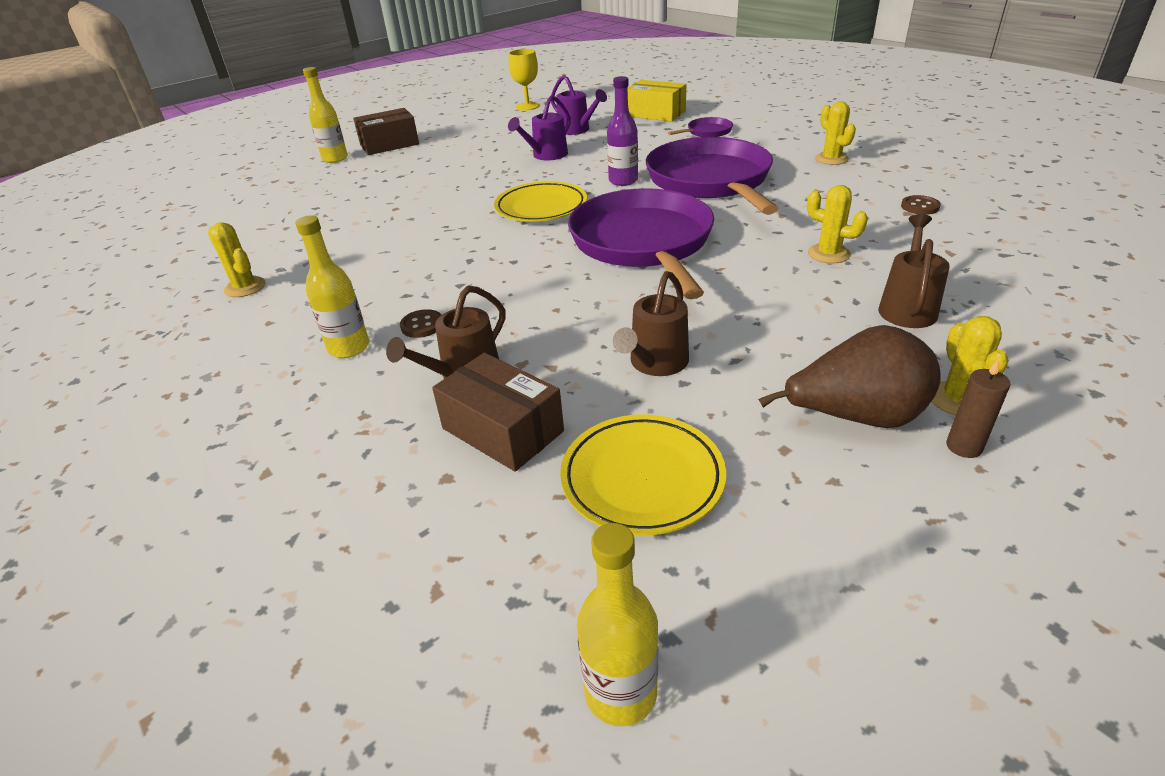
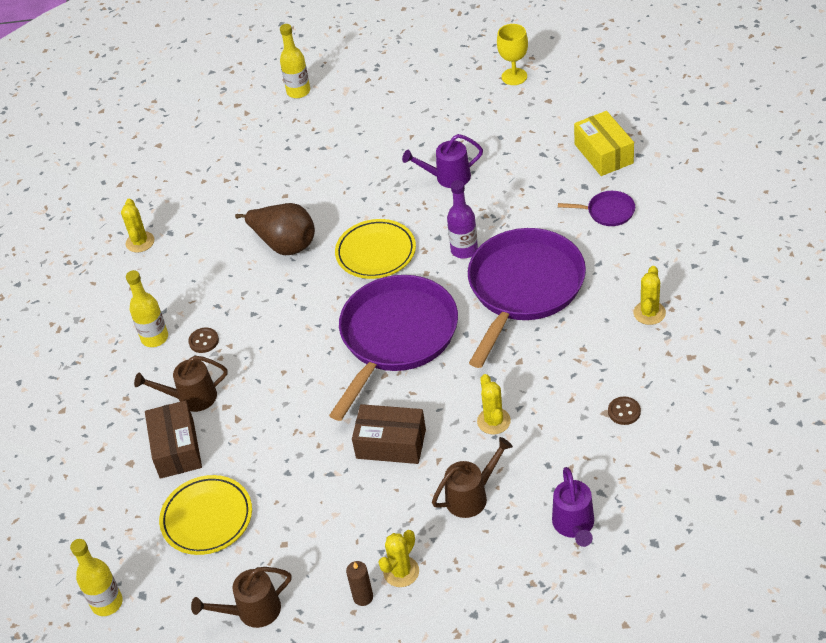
camera: 40 degrees right, 10 degrees up
brown box [353,108,419,155] -> brown box moved to [352,404,426,464]
purple watering can [551,75,607,135] -> purple watering can moved to [552,467,594,547]
brown watering can [613,271,689,376] -> brown watering can moved to [191,567,292,628]
brown pear [758,325,941,428] -> brown pear moved to [235,203,315,255]

